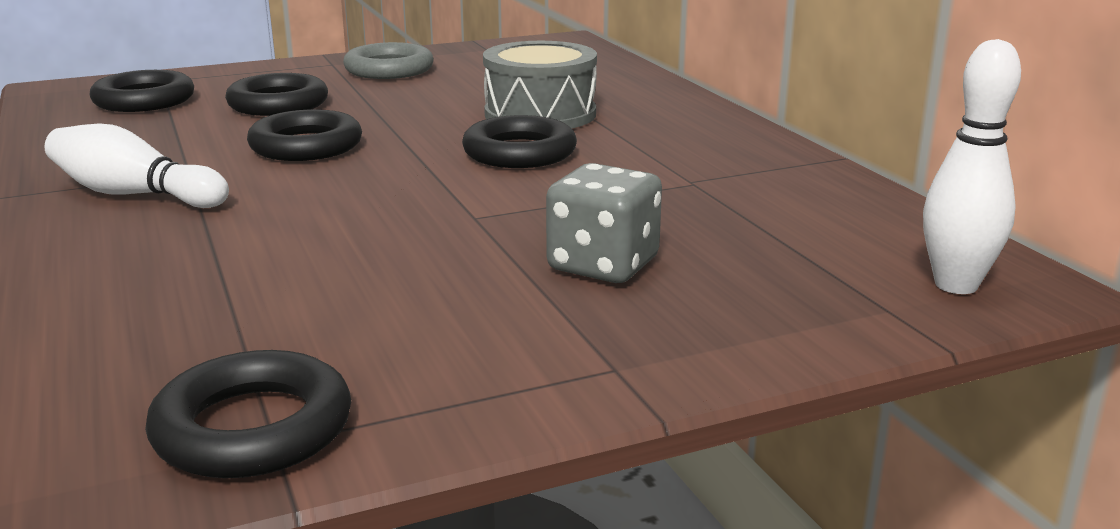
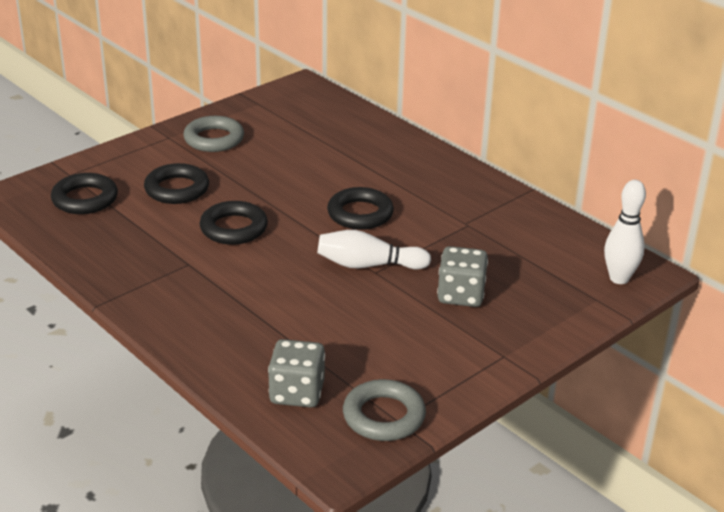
camera: 20 degrees left, 10 degrees up
white bowling pin [45,123,229,208] -> white bowling pin moved to [317,230,431,269]
black ring [145,350,351,478] -> grey ring [343,379,426,441]
grey drum [483,41,597,129] -> none
none -> grey dice [268,339,325,408]

